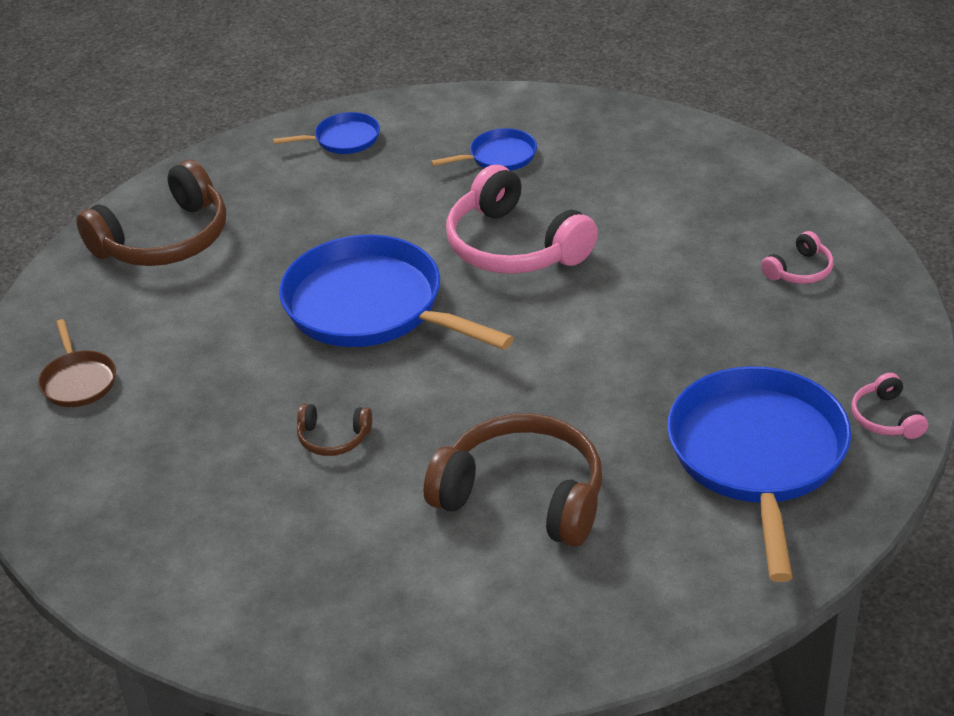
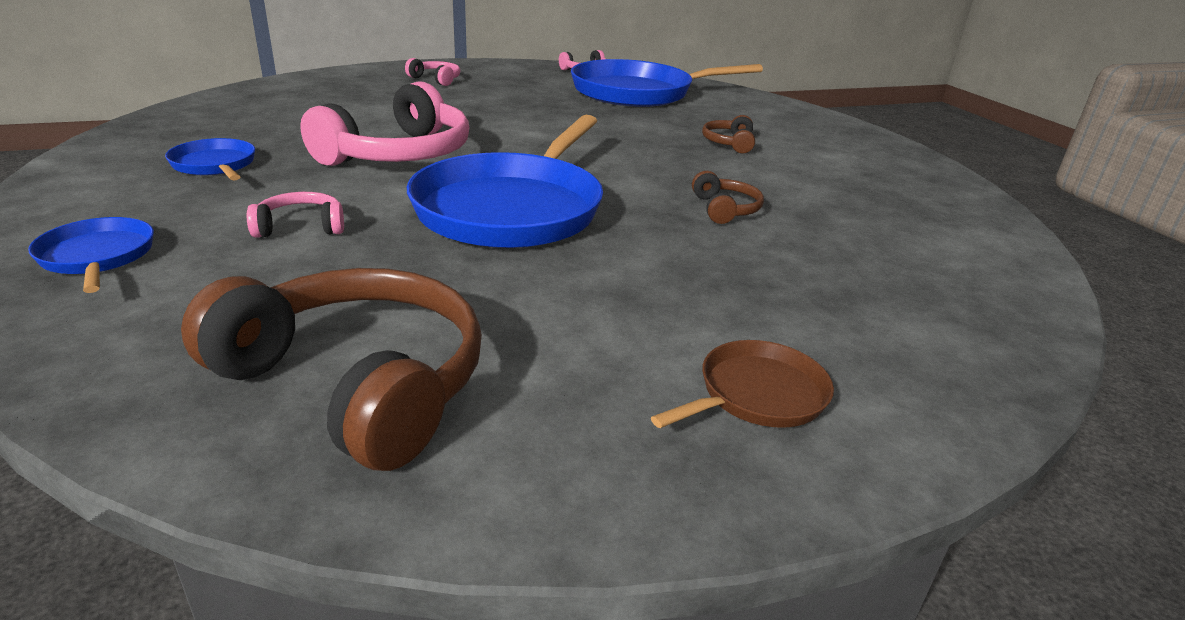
camera: 110 degrees left, 10 degrees down
brown headphones [424,413,602,547] -> brown headphones [702,115,755,154], size x0.46
none -> pink headphones [247,192,344,238]

